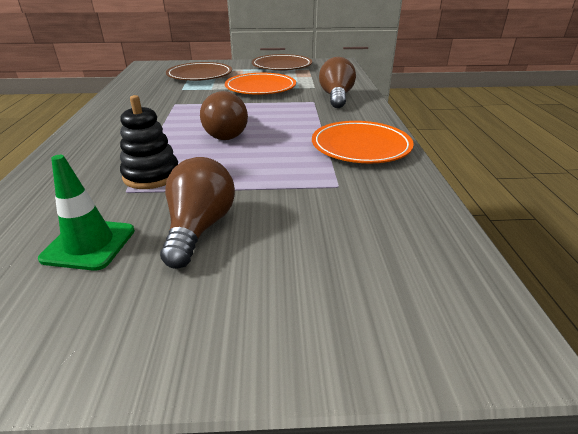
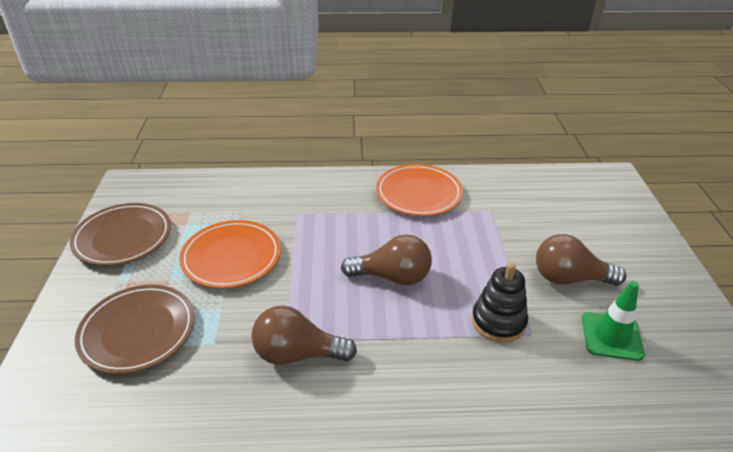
camera: 90 degrees left, 5 degrees up
brown light bulb [319,57,356,108] -> brown light bulb moved to [251,305,357,365]

